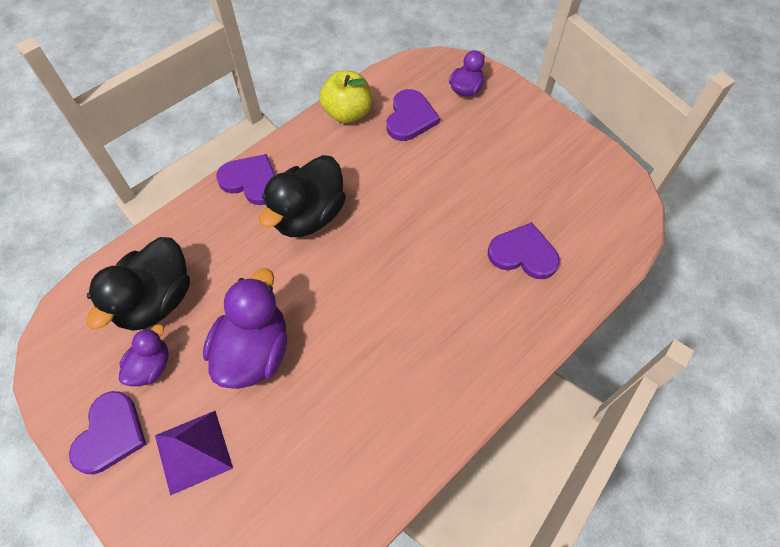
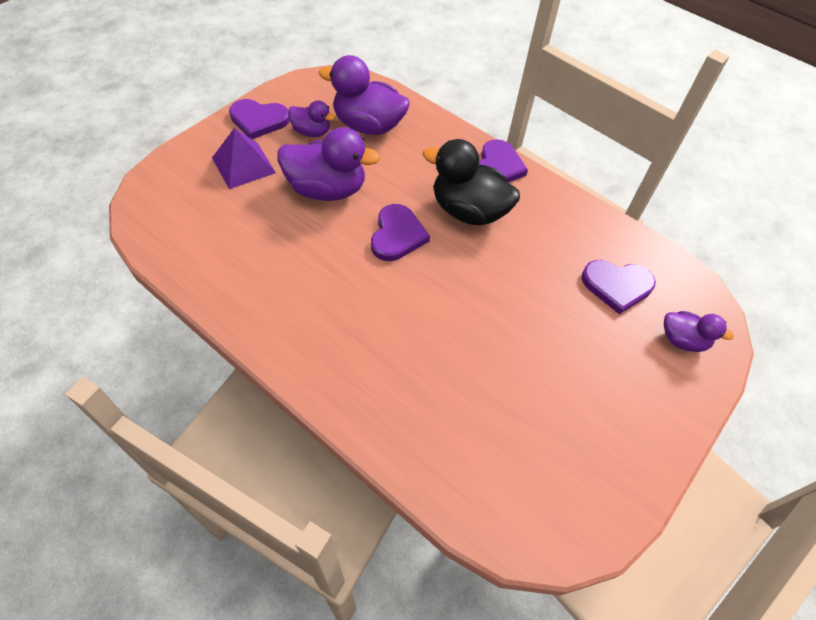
camera: 80 degrees right, 5 degrees down
black duck [87,237,190,331] -> purple duck [319,55,410,135]
yellow apple [319,70,372,123] -> none
purple heart [488,222,560,279] -> purple heart moved to [371,204,430,261]

